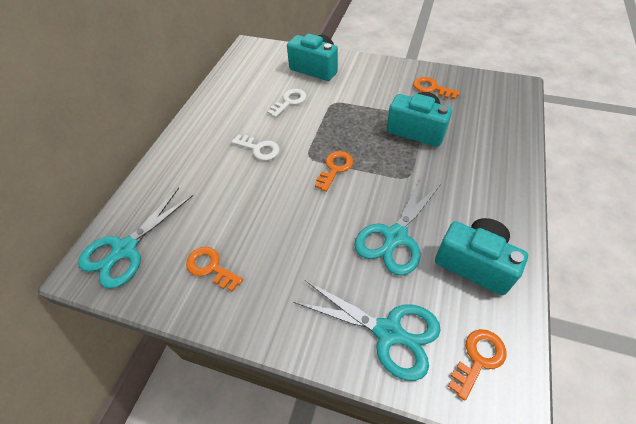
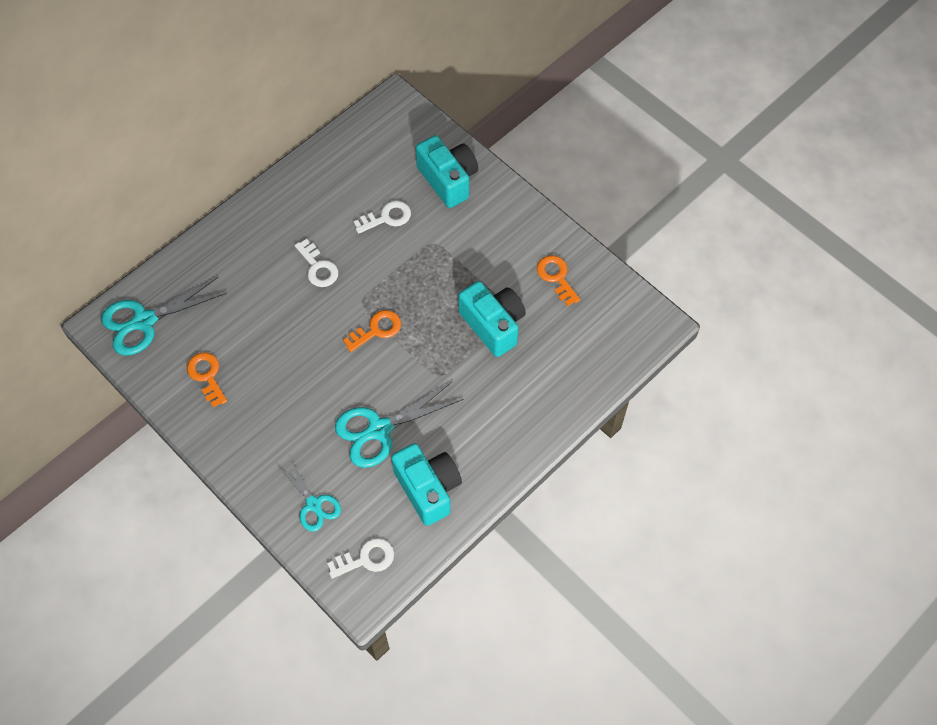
camera: 25 degrees right, 10 degrees up
turquoise scissors [293,280,441,381] -> turquoise scissors [277,458,341,532], size x0.62
orange key [448,329,506,401] -> white key [327,538,394,579]

